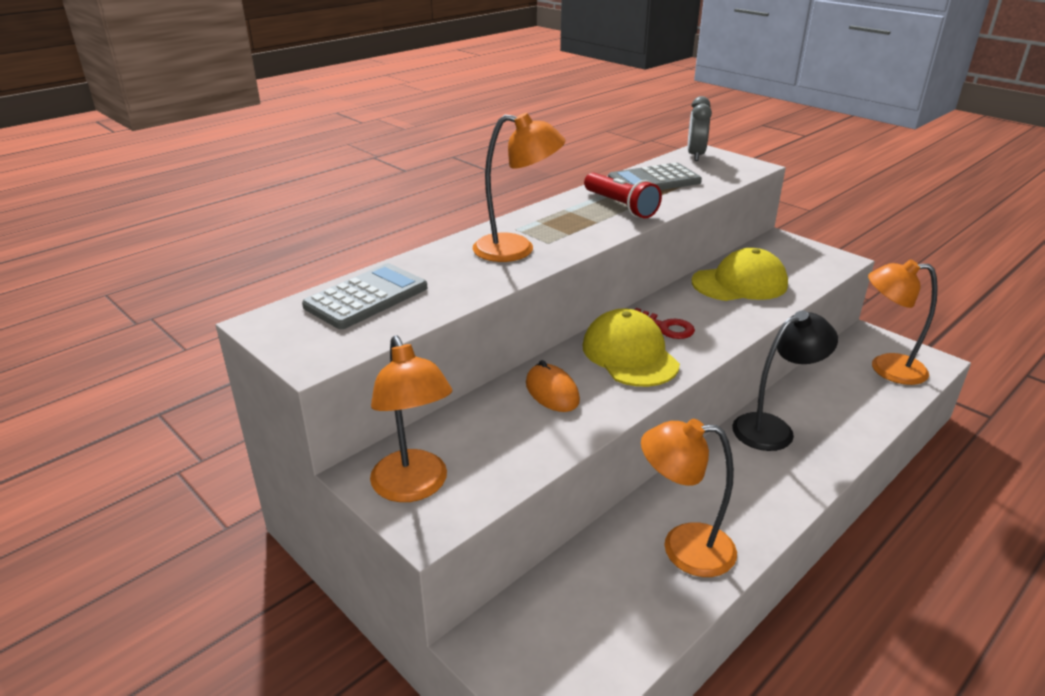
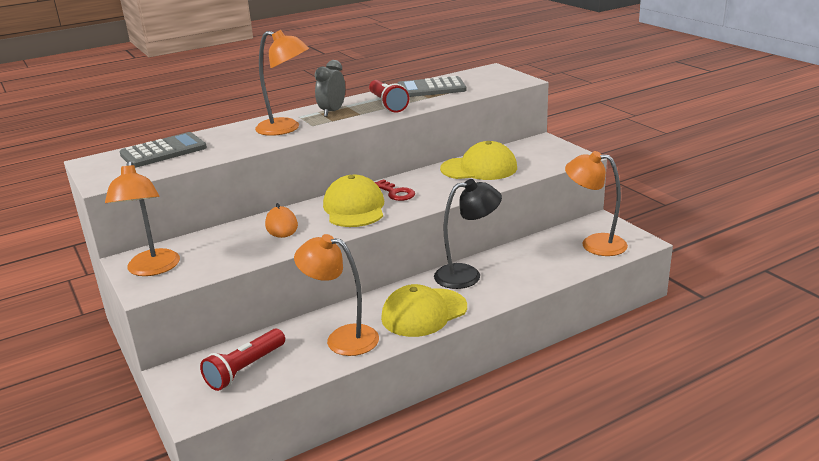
camera: 15 degrees right, 5 degrees down
grey clock [688,96,712,161] -> grey clock moved to [315,60,345,117]
none -> red flashlight [200,329,285,391]
none -> yellow cap [381,284,467,337]

